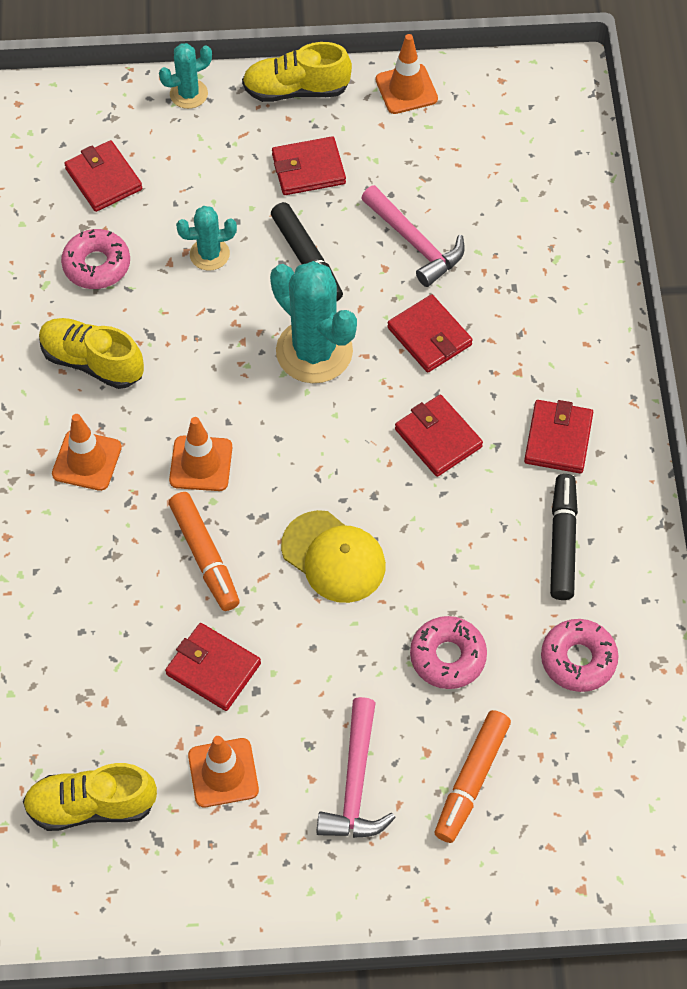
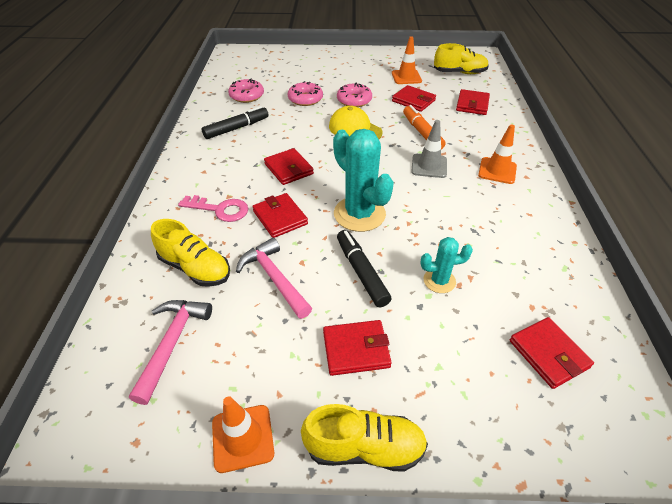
camera: 175 degrees left, 15 degrees down
yellow shoe [39,318,144,389] -> yellow shoe moved to [151,219,230,287]
pink donut [61,229,130,289] -> pink donut moved to [337,83,372,107]
turquoise cactus [159,43,212,109] -> none
orange traffic cone [169,417,233,491] -> grey traffic cone [411,120,447,178]
pink hammer [316,697,396,838] -> pink hammer moved to [129,300,212,405]
orange marker [435,710,511,843] -> none
red wallet [524,400,593,473] -> red wallet moved to [456,89,490,115]
black marker [550,474,578,600] -> black marker turned 135 degrees counterclockwise [202,106,268,139]
none -> pink key [178,195,248,222]

